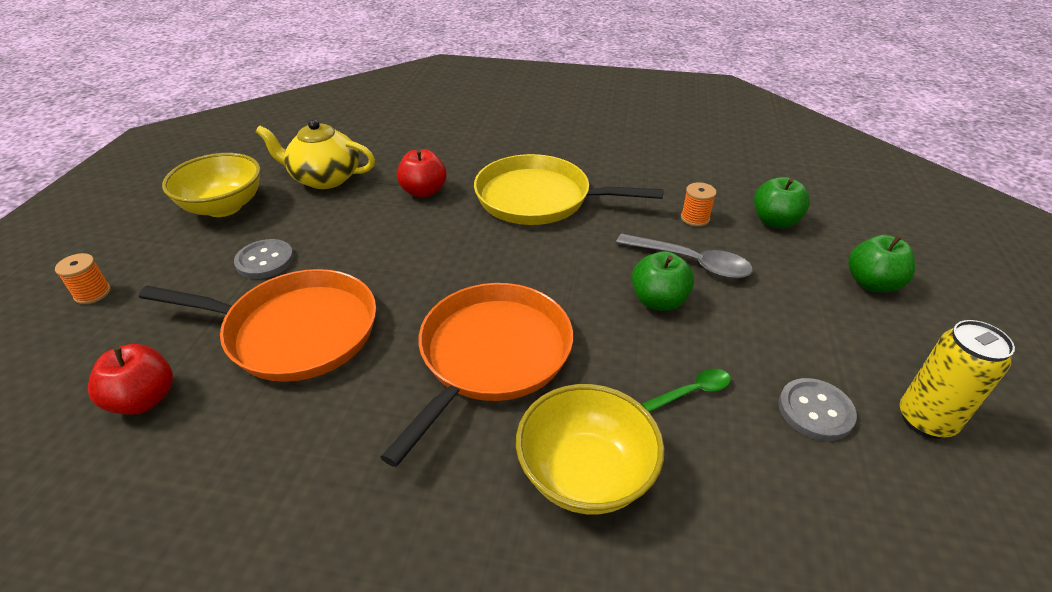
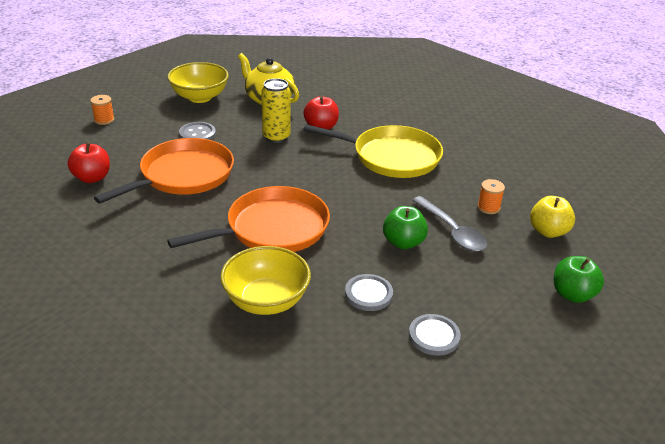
camera: 30 degrees right, 5 degrees down
orange pan [139,269,376,382] -> orange pan turned 90 degrees counterclockwise [94,138,234,204]
yellow pan [474,154,664,225] -> yellow pan turned 150 degrees clockwise [303,124,443,178]
green spoon [642,369,731,412] -> grey button [345,274,393,311]
green apple [754,177,810,229] -> yellow apple [530,196,575,238]
yellow can [900,320,1015,439] -> yellow can moved to [261,78,291,143]

